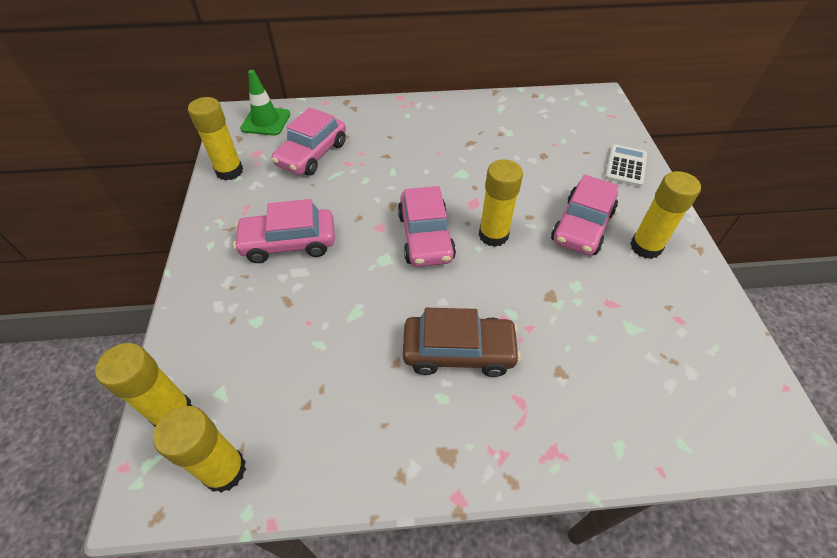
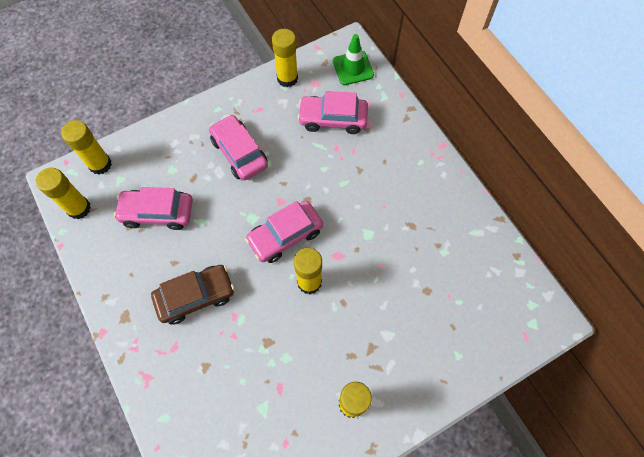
camera: 65 degrees right, 15 degrees up
brown car [403,308,521,377] -> brown car turned 90 degrees counterclockwise [151,265,235,325]
pink car [551,174,619,255] -> pink car moved to [114,187,193,230]
white calculator [605,144,647,187] -> none

